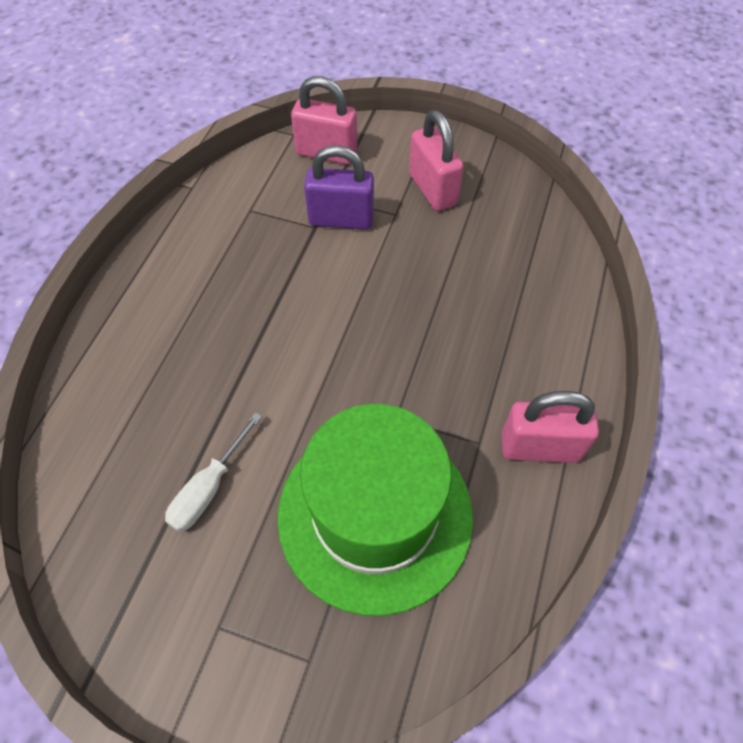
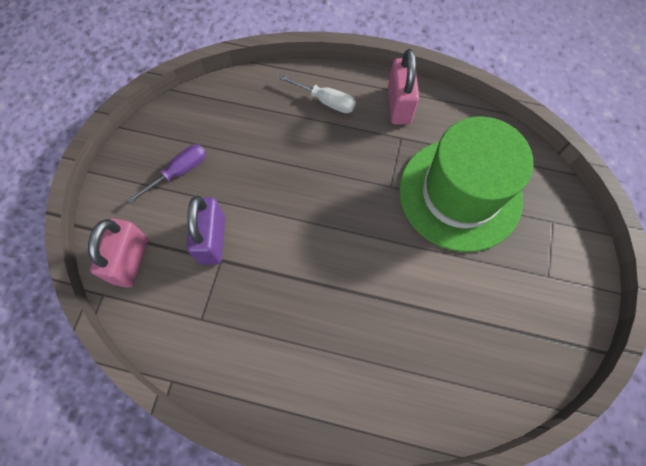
camera: 95 degrees left, 10 degrees up
white screwdriver [165,412,262,532] -> white screwdriver moved to [278,74,356,113]
pink padlock [409,110,463,211] -> purple screwdriver [127,144,206,204]

